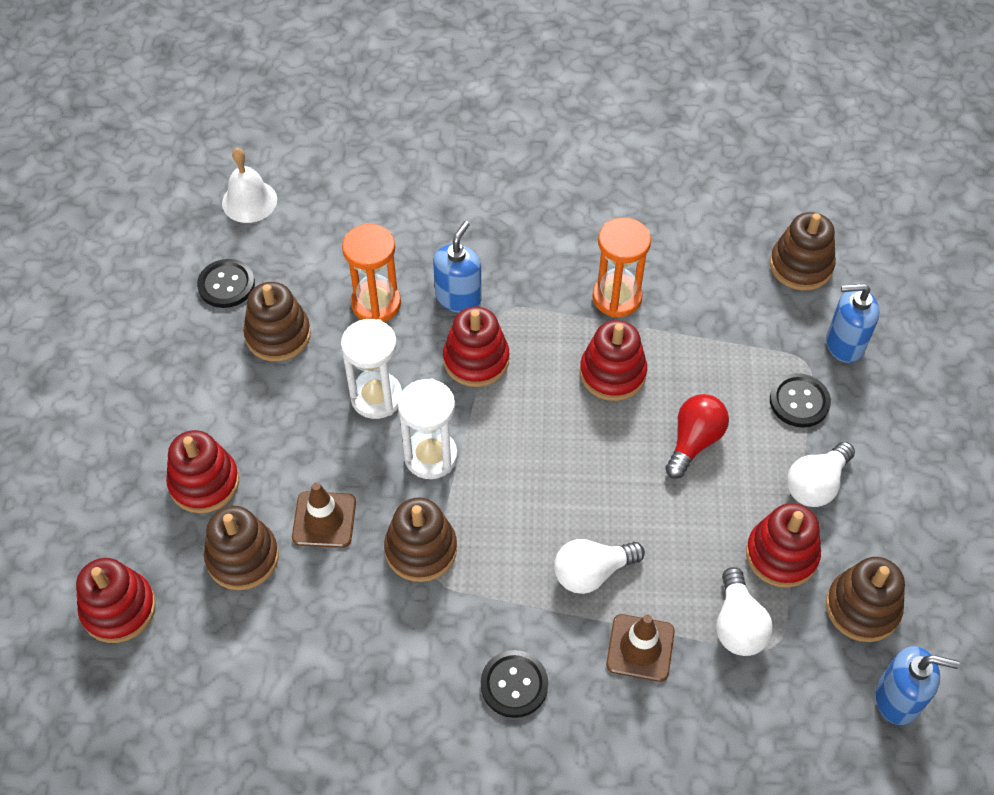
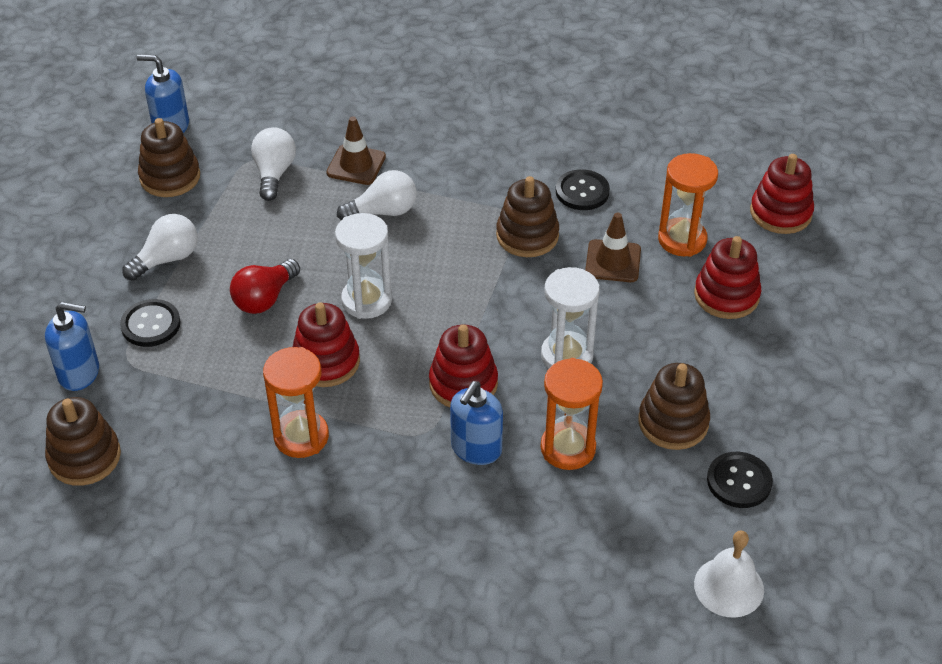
camera: 175 degrees left, 10 degrees down
brown stacking toy [204,506,279,590] -> orange hourglass [658,153,718,257]
white hourglass [398,379,458,479] -> white hourglass moved to [335,213,392,319]
black button [481,650,548,718] -> black button moved to [556,169,610,210]
red stacking toy [746,503,821,588] -> none

